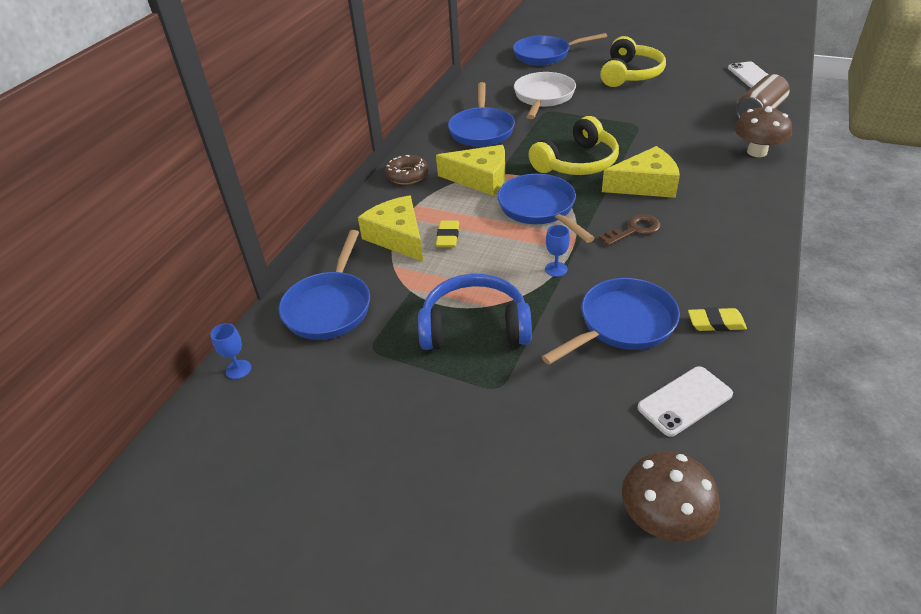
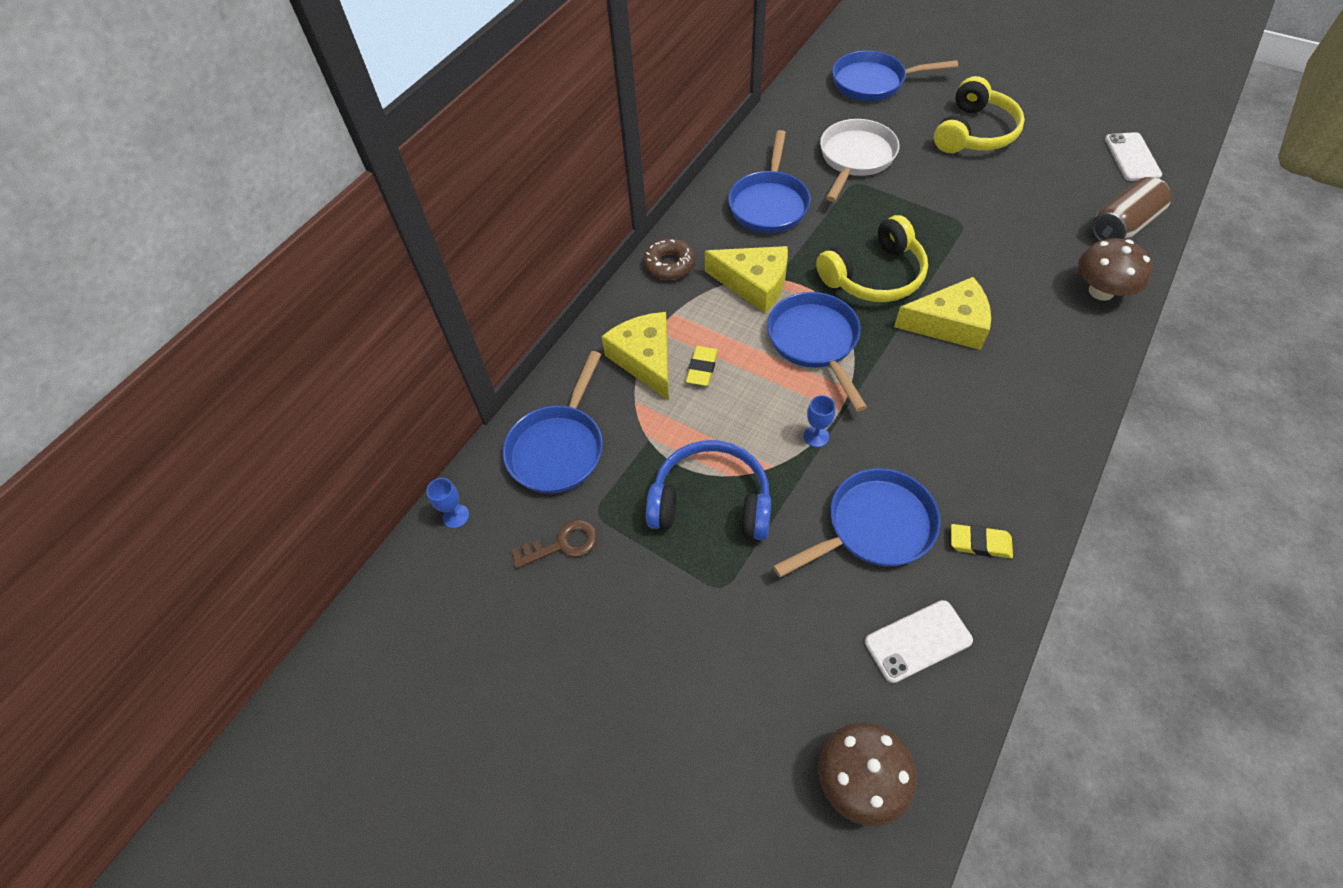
camera: 10 degrees right, 15 degrees up
brown key [599,214,661,246] -> brown key moved to [511,519,597,569]

